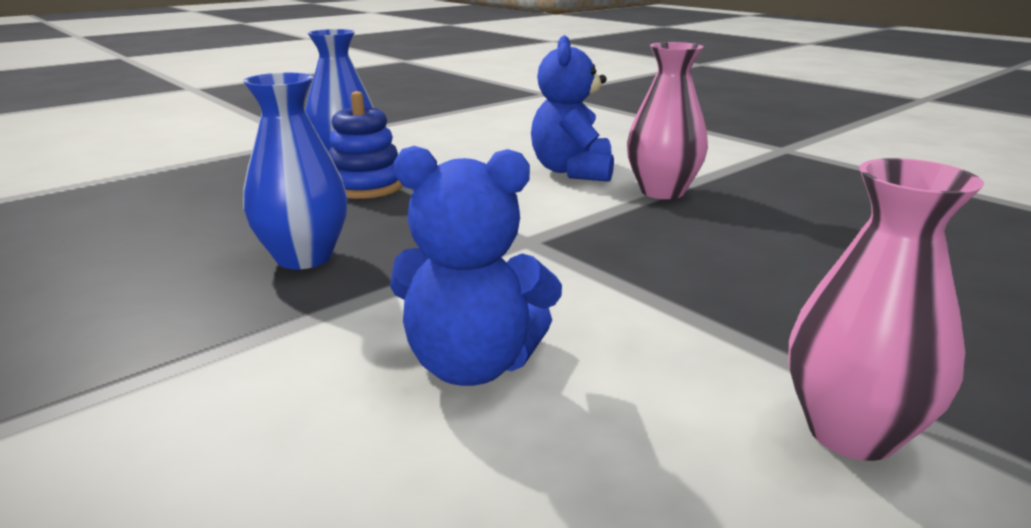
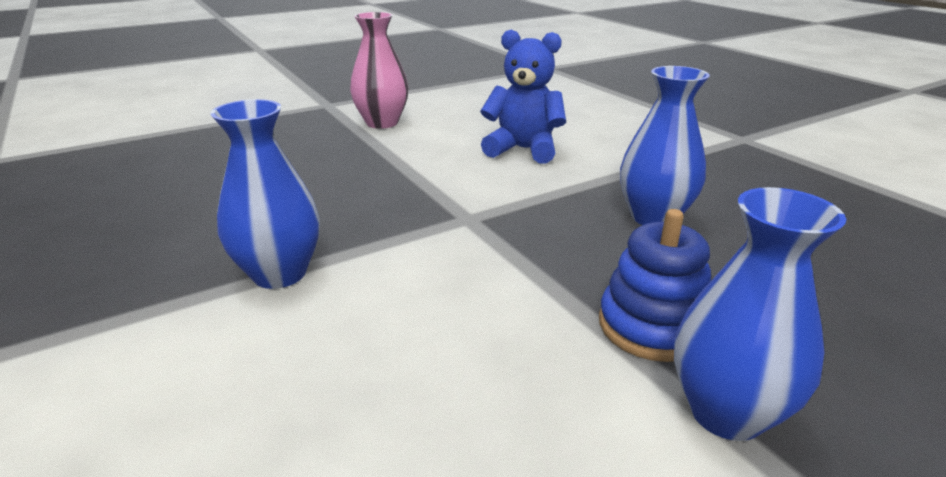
camera: 170 degrees left, 5 degrees up
blue teddy bear [531,35,614,182] -> none
pink vase [627,42,708,199] -> blue vase [210,99,320,289]

